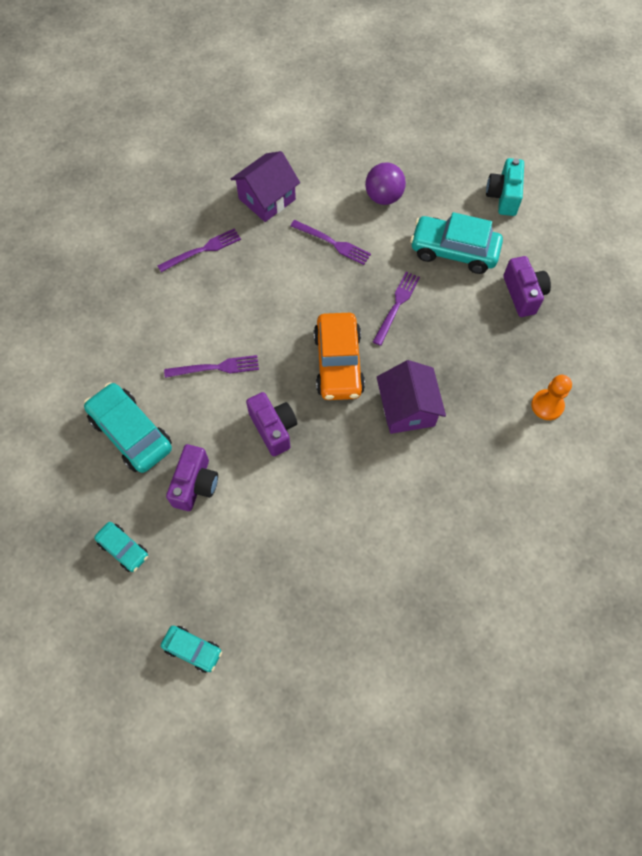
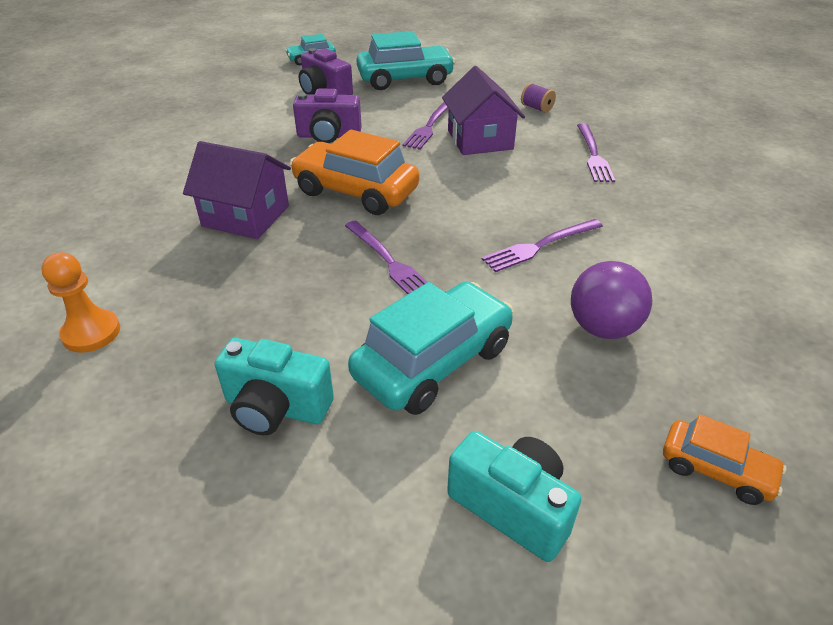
camera: 120 degrees right, 25 degrees down
turquoise car [161,626,222,673] -> none
purple house [231,151,300,222] -> purple house moved to [442,66,525,155]
purple camera [503,256,551,317] -> turquoise camera [215,338,334,435]
none -> purple spool [521,83,556,113]
none -> orange car [663,414,786,505]

